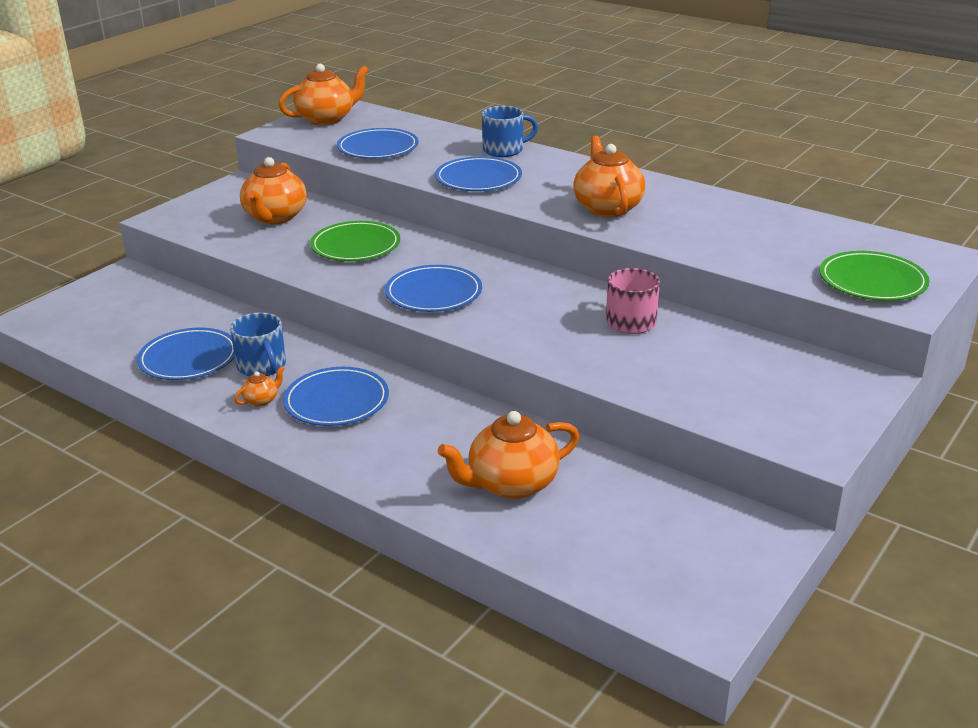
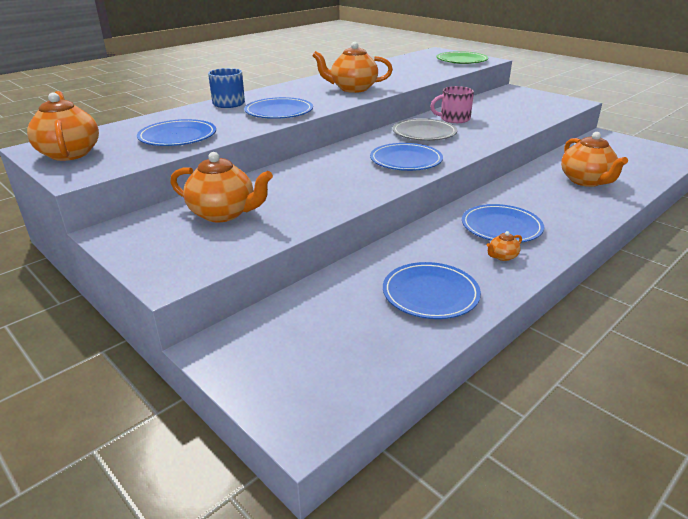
camera: 80 degrees left, 0 degrees up
blue mug [230,313,286,377] -> none
orange teapot [234,366,285,407] -> orange teapot turned 90 degrees counterclockwise [487,231,522,261]
green plate [310,221,400,261] -> none
none -> grey plate [392,119,457,141]

